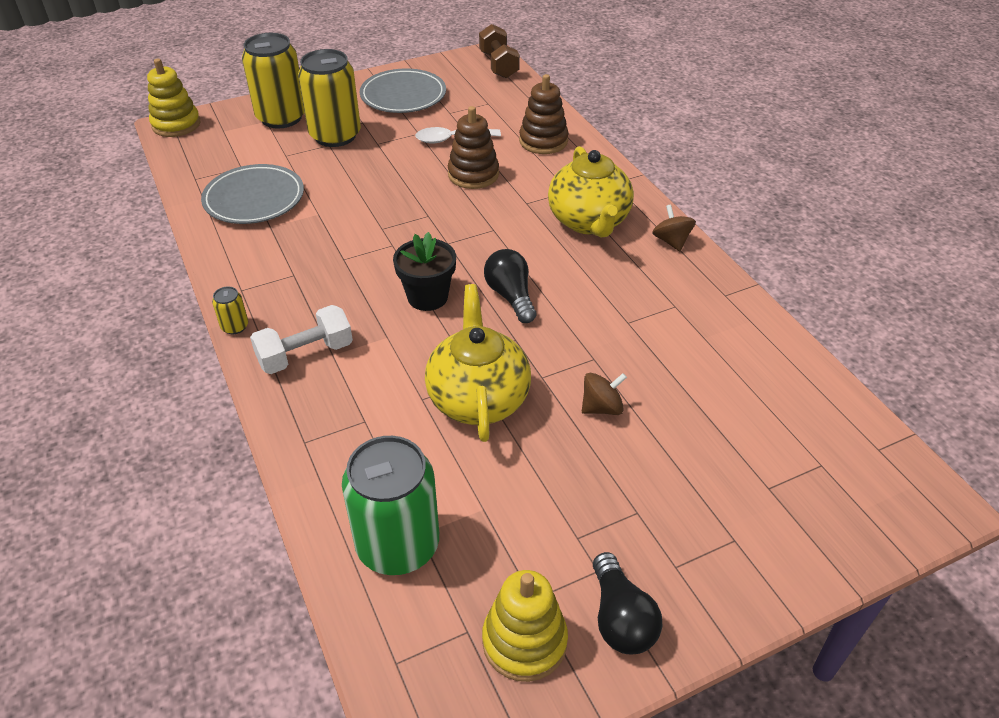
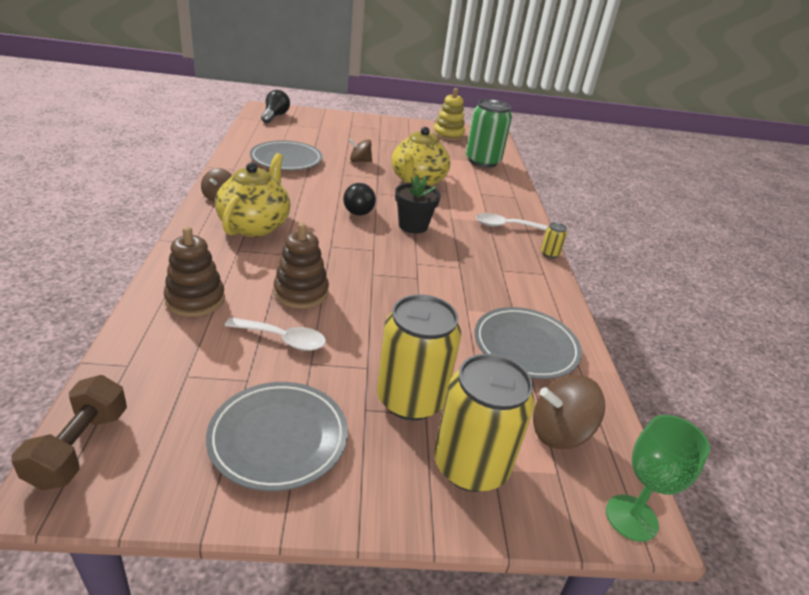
camera: 160 degrees left, 10 degrees down
yellow stacking toy [147,59,201,137] -> green goblet [606,415,710,542]
white dumbbell [250,305,353,374] -> white spoon [476,213,548,231]
black light bulb [593,552,662,654] -> black light bulb moved to [261,90,290,123]
none -> grey plate [250,140,323,170]
none -> brown spinning top [533,375,605,449]

